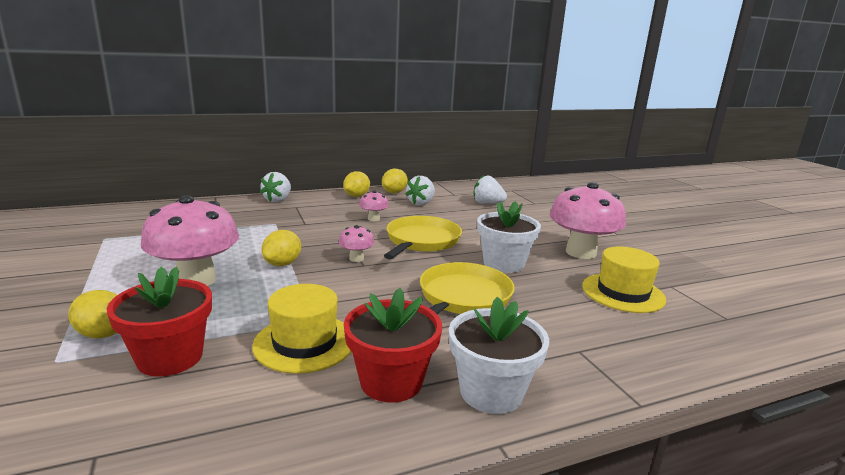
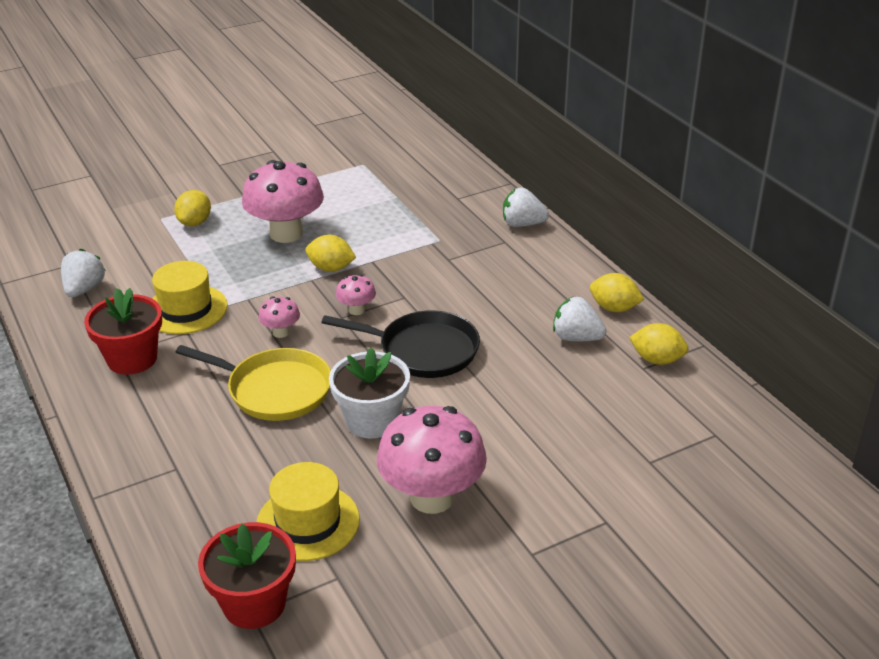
camera: 85 degrees right, 15 degrees up
red flower pot [107,267,212,377] -> red flower pot moved to [198,522,296,629]
yellow lemon [343,171,370,197] -> yellow lemon moved to [629,323,689,365]
pink mushroom [359,190,389,221] -> pink mushroom moved to [258,297,300,338]
yellow pan [384,216,462,259] -> black pan [321,311,480,378]
white flower pot [449,297,549,414] -> none
white strawberry [474,175,507,204] -> white strawberry moved to [61,249,106,297]

